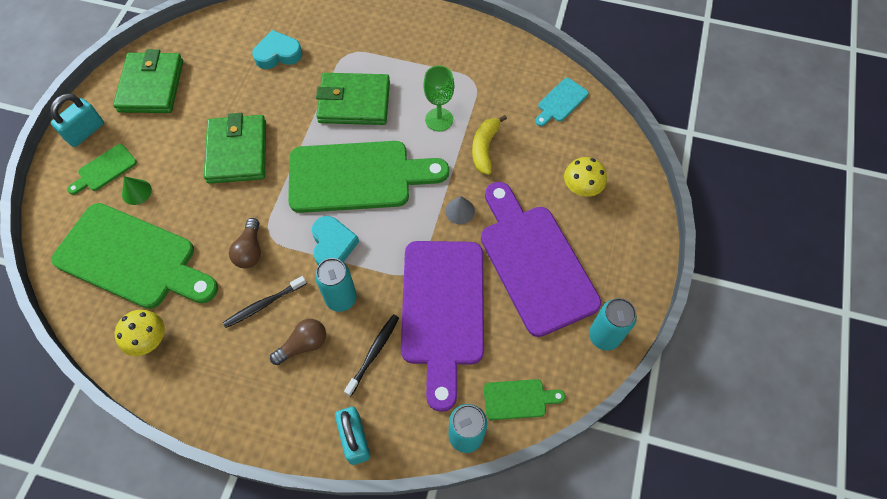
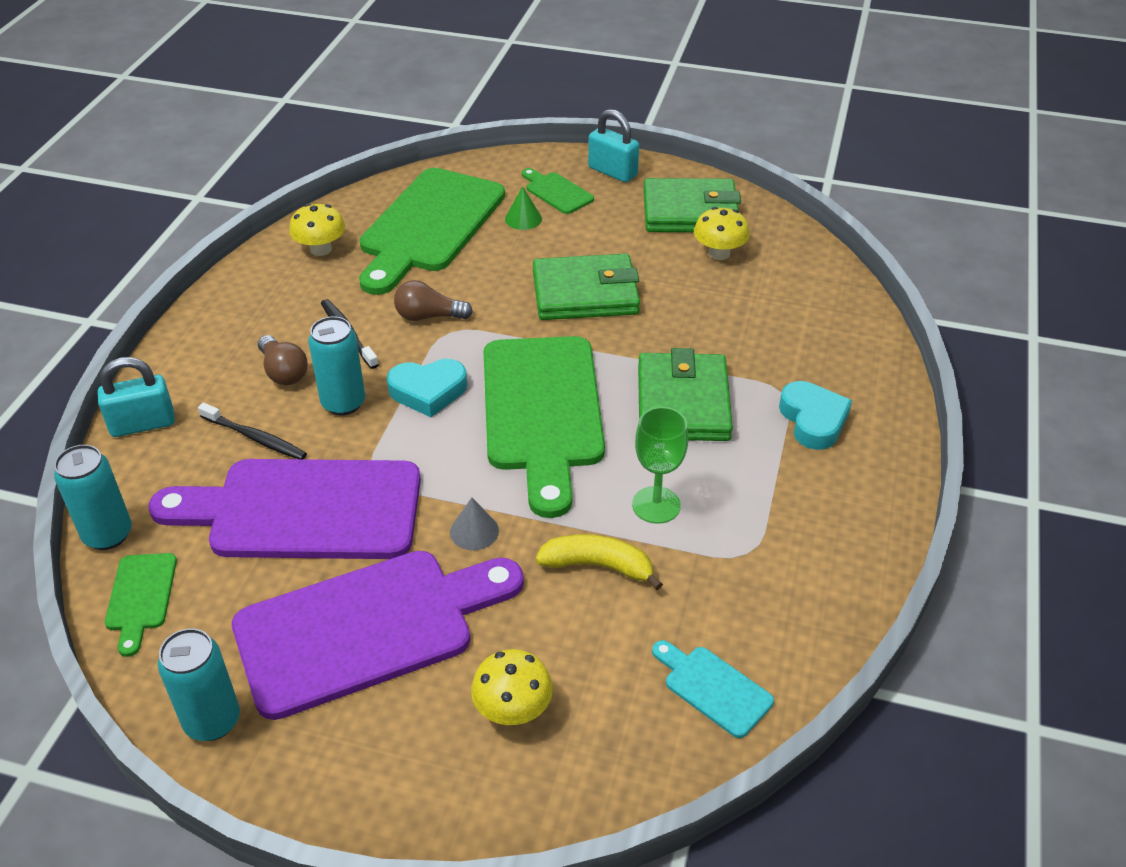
camera: 90 degrees right, 20 degrees down
turquoise heart [252,30,302,69] -> turquoise heart moved to [779,381,852,450]
none -> yellow mushroom [694,207,750,260]

